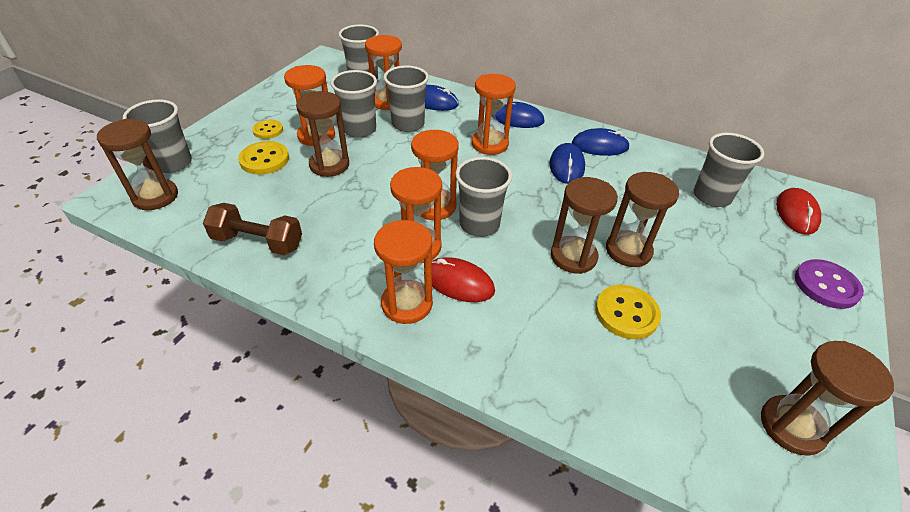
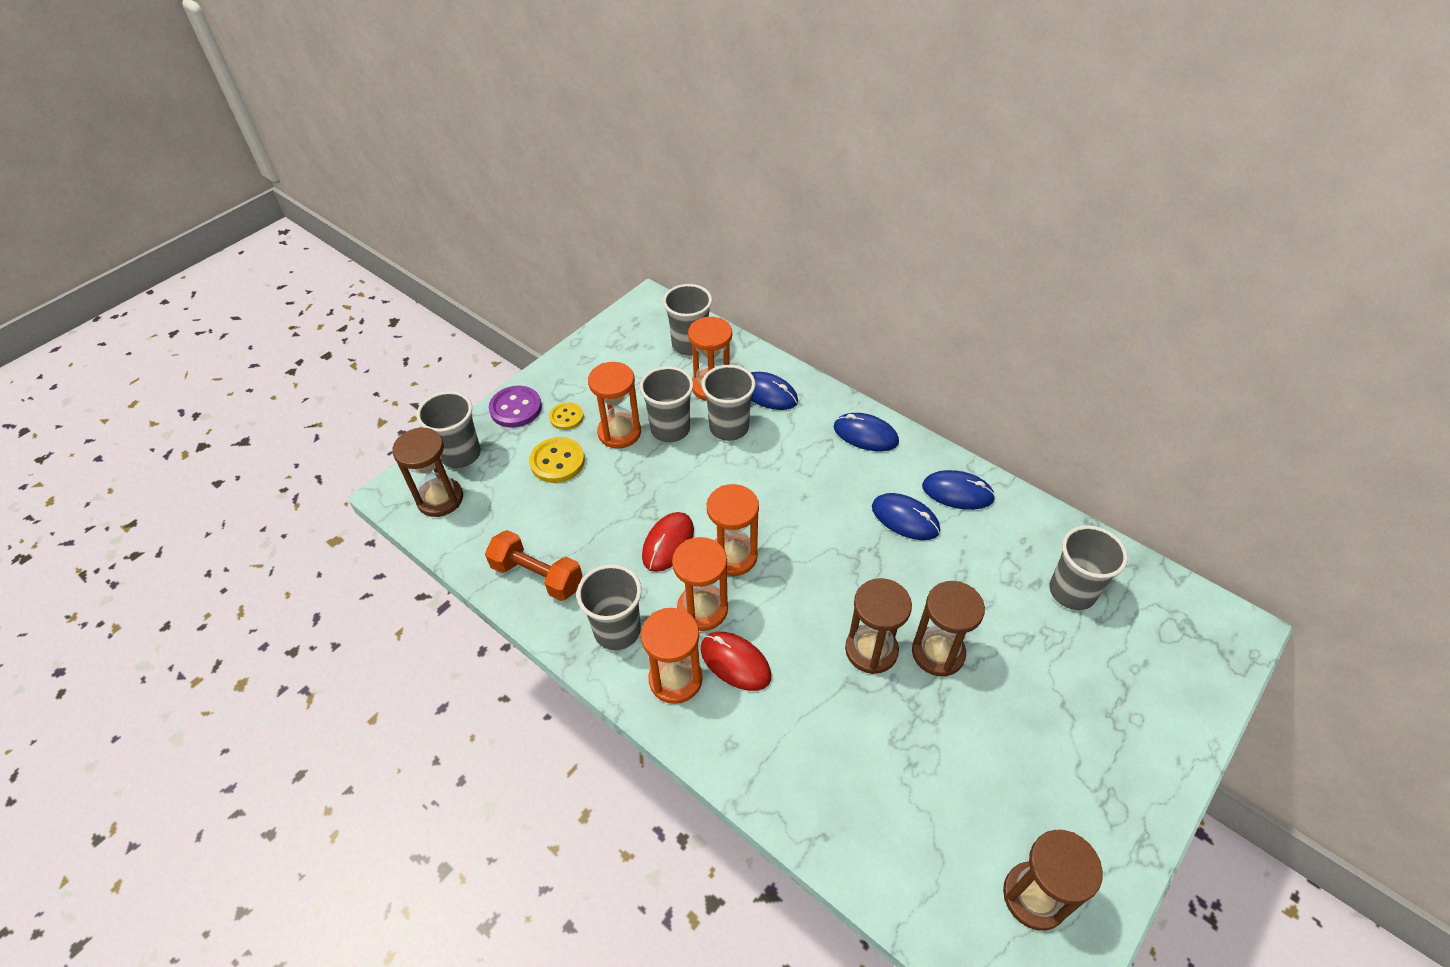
camera: 15 degrees right, 5 degrees up
brown dumbbell [203,203,302,255] -> orange dumbbell [485,530,583,601]
brown hourglass [296,91,349,177] -> none
grey cup [455,157,512,237] -> grey cup moved to [577,564,642,650]
orange hourglass [472,74,516,155] -> none
blue mouse [550,143,585,184] -> blue mouse turned 75 degrees counterclockwise [872,493,940,540]
yellow button [595,285,661,339] -> none
red mouse [776,188,821,235] -> red mouse moved to [642,512,694,572]
purple button [795,259,864,309] -> purple button moved to [489,386,542,428]

